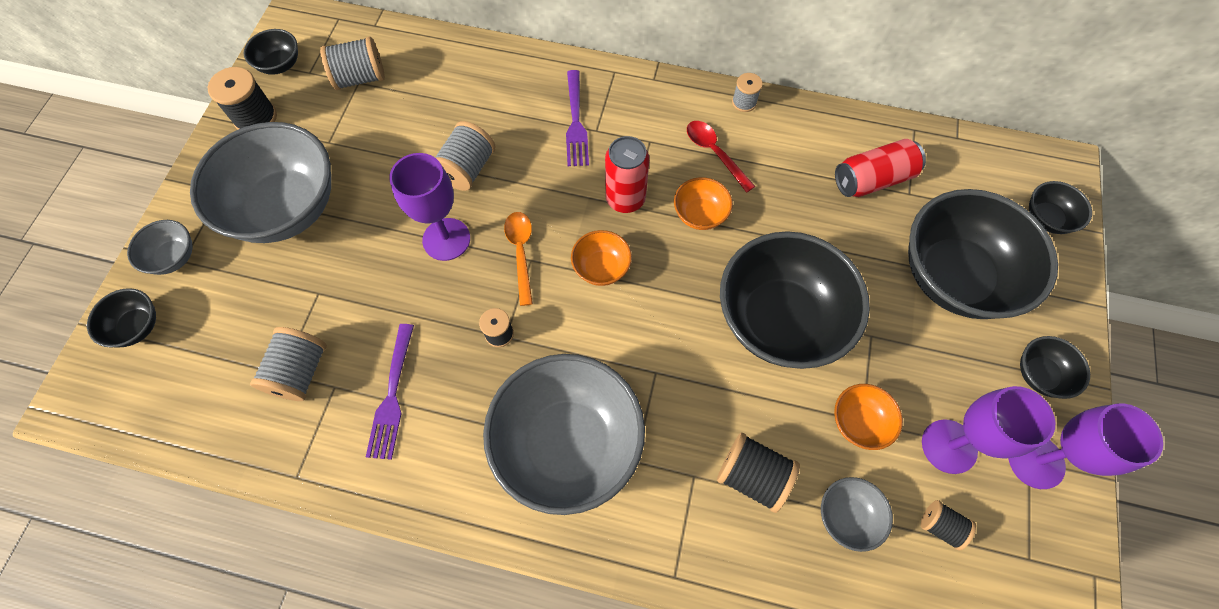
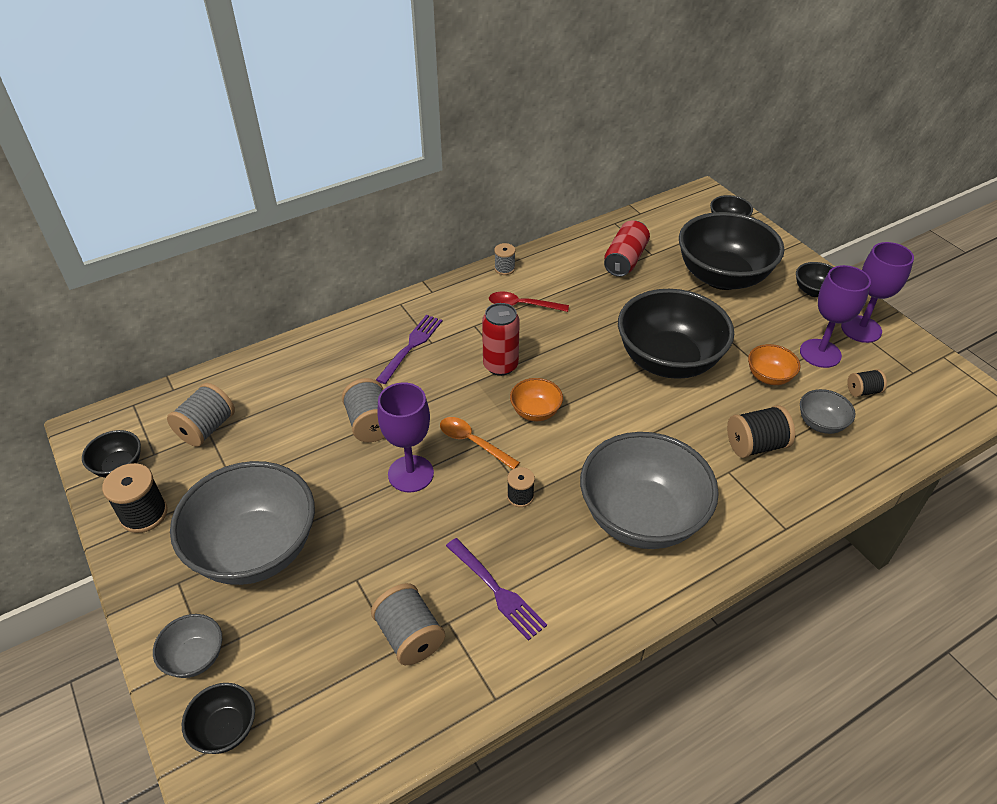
camera: 45 degrees left, 20 degrees down
purple fork [566,70,589,166] -> purple fork turned 105 degrees counterclockwise [376,315,442,384]
orange bowl [674,177,733,230] -> none

